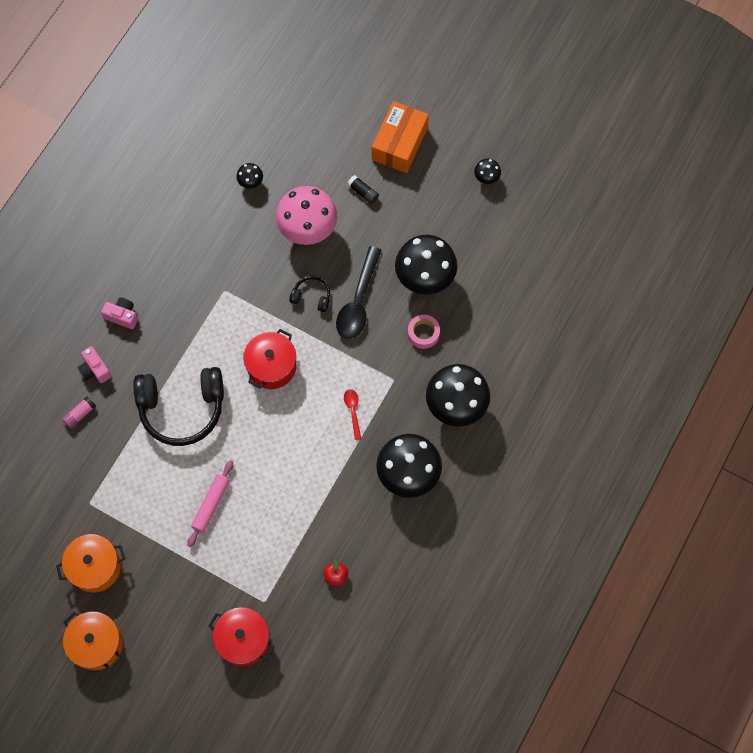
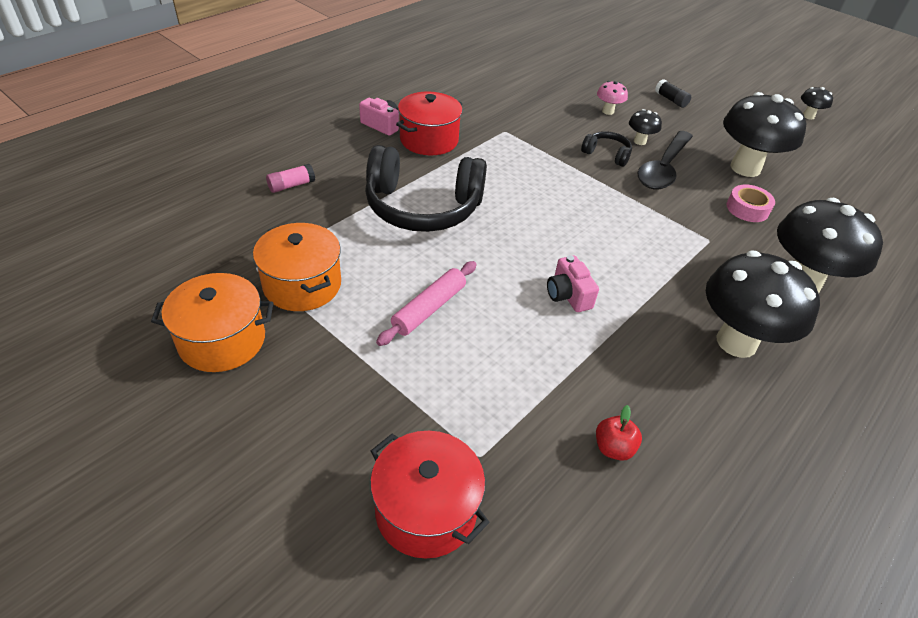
camera: 10 degrees right, 25 degrees down
orange pot [63,611,123,670] -> orange pot moved to [253,223,341,311]
pink camera [78,346,112,383] -> pink camera moved to [547,255,599,312]
black mushroom [236,163,263,188] -> black mushroom moved to [629,109,662,145]
red pot [243,329,296,389] -> red pot moved to [396,92,462,155]
pink mushroom [276,186,337,245] -> pink mushroom [597,81,628,115], size x0.44
red spoon [344,389,361,440] -> none
orange box [372,101,429,173] -> none

